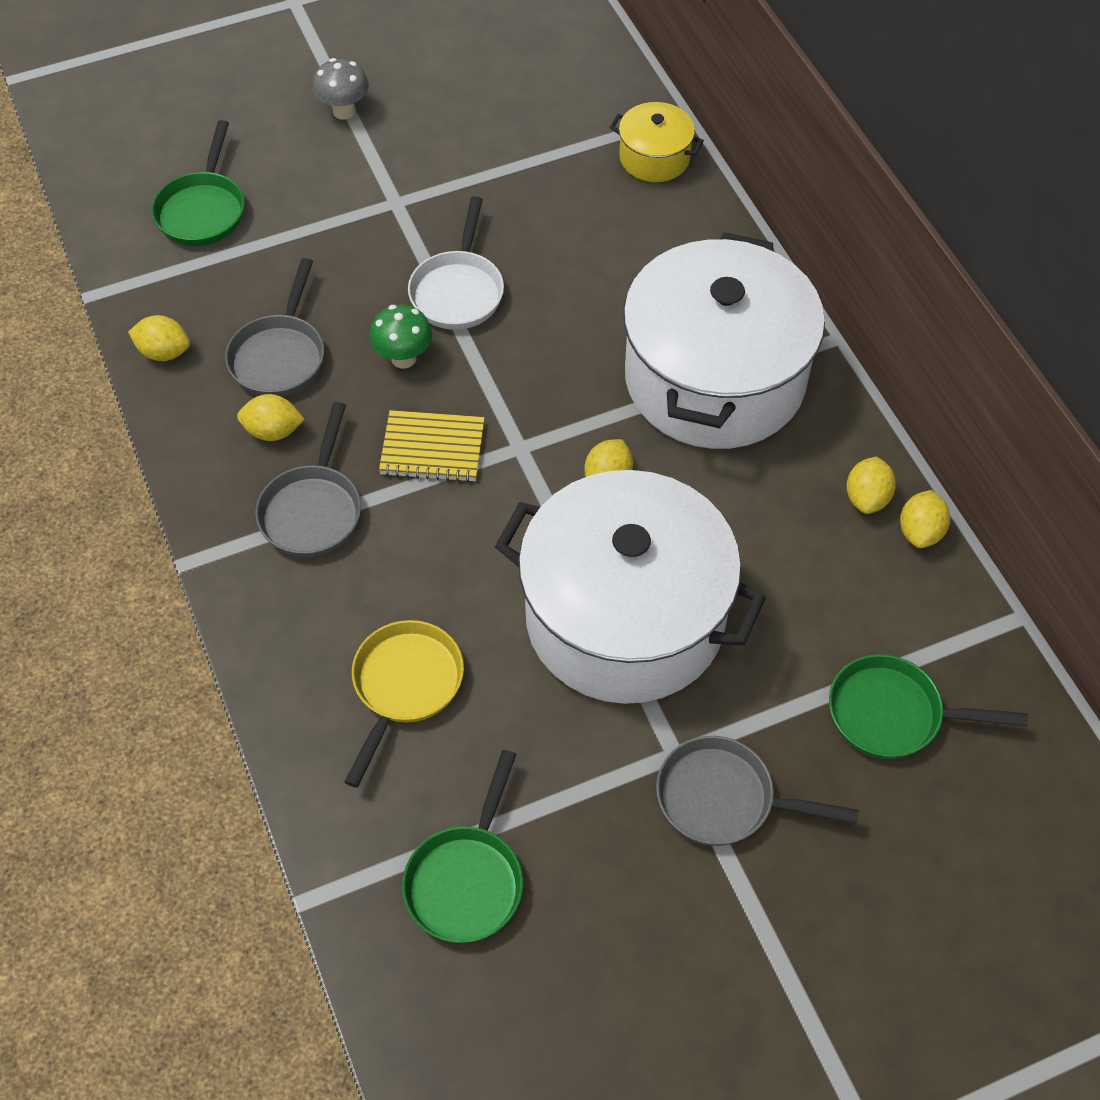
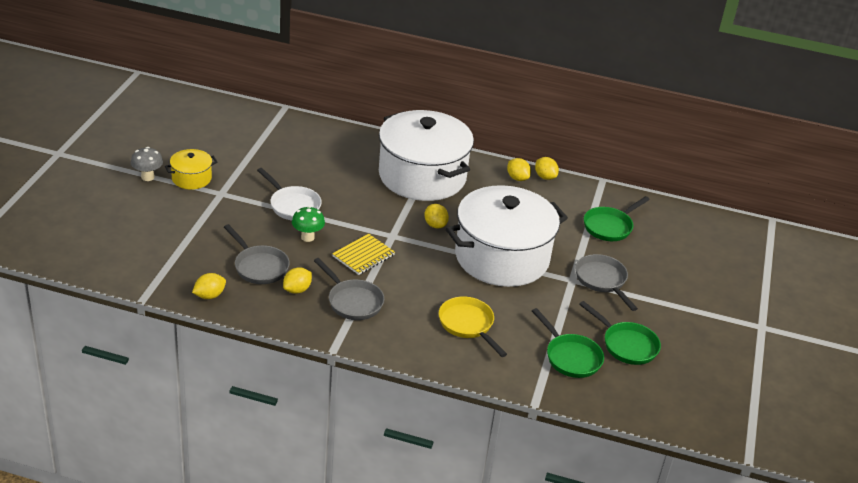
camera: 55 degrees left, 20 degrees down
green pan [151,120,245,246] -> green pan moved to [579,301,661,365]
yellow pot [610,102,704,182] -> yellow pot moved to [165,149,217,190]
grey pan [656,736,859,846] -> grey pan turned 105 degrees clockwise [575,254,638,311]

